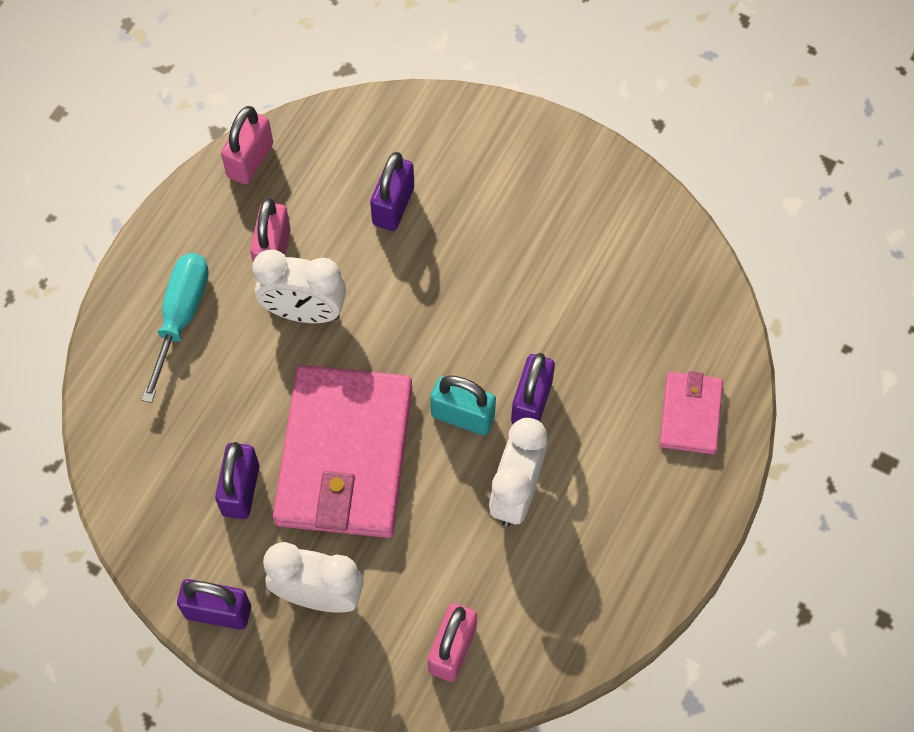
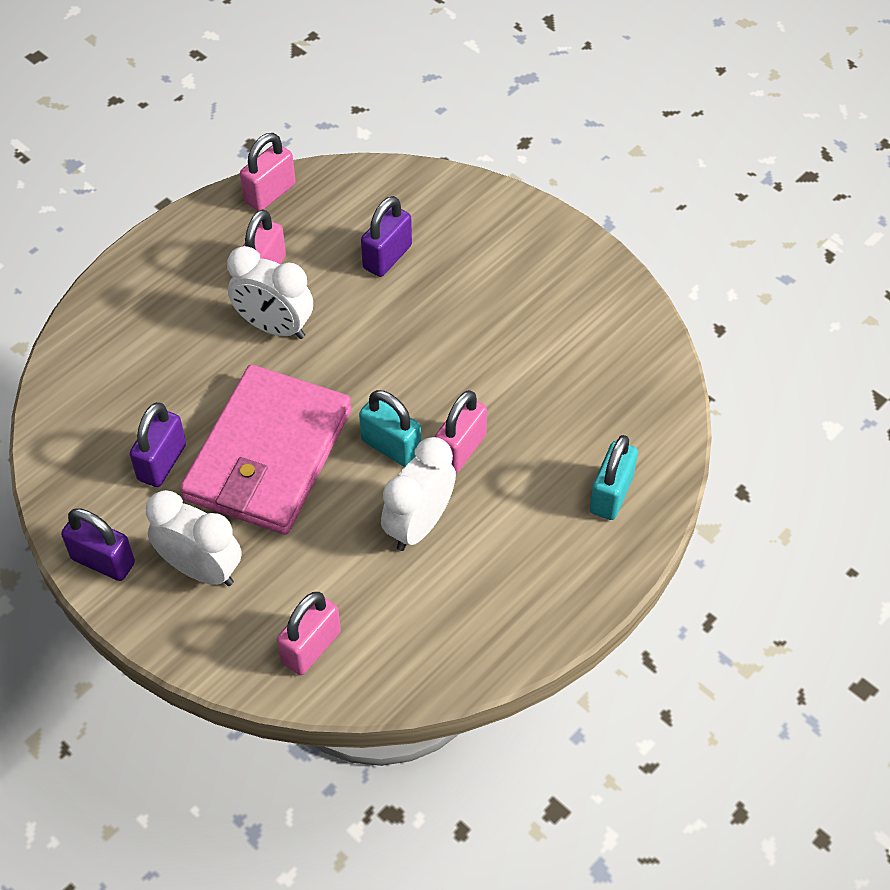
camera: 15 degrees right, 10 degrees down
turquoise screwdriver [141,253,209,403] -> none
purple padlock [511,353,555,424] -> pink padlock [435,390,487,473]
pink wallet [659,371,723,455] -> turquoise padlock [590,435,638,520]

